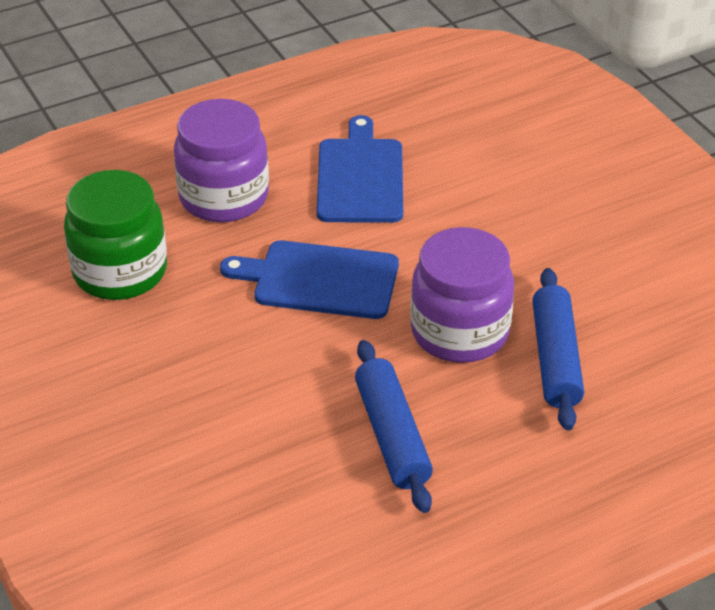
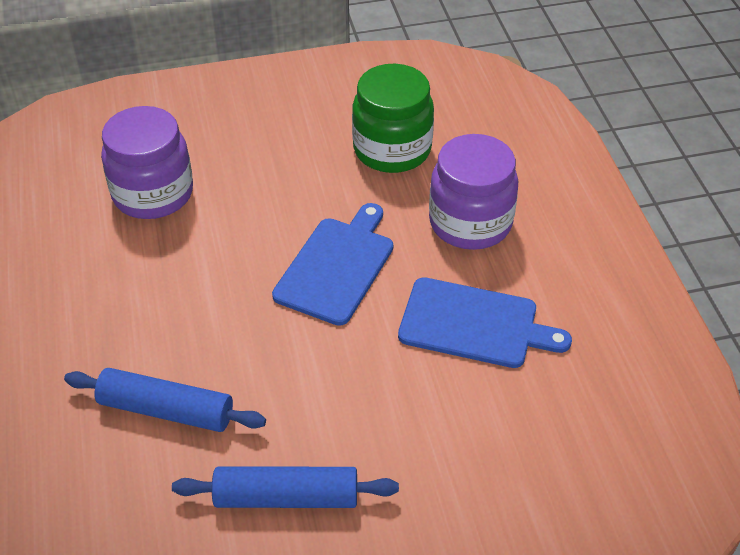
camera: 105 degrees right, 5 degrees up
blue rolling pin [355,340,433,513] -> blue rolling pin moved to [172,467,399,508]
purple jar [410,227,514,363] -> purple jar moved to [101,106,193,219]

